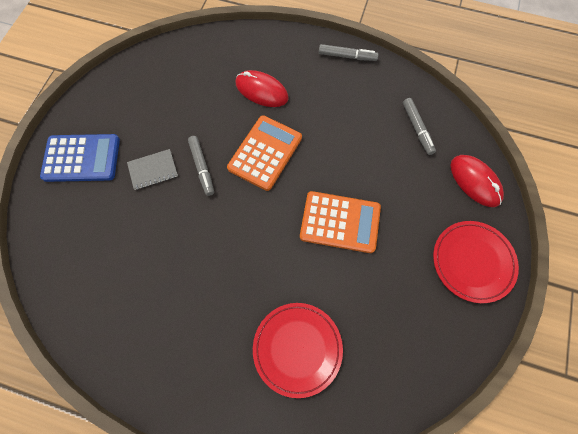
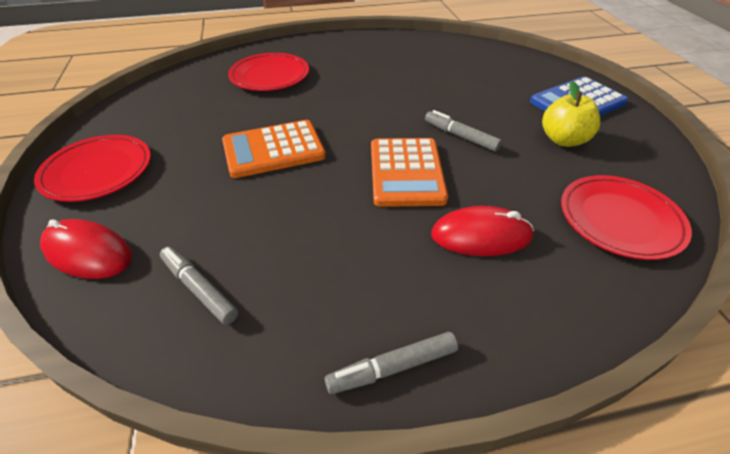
camera: 150 degrees right, 25 degrees down
grey notebook [127,149,178,190] -> none
none -> yellow apple [542,81,600,147]
none -> red plate [561,175,692,260]

